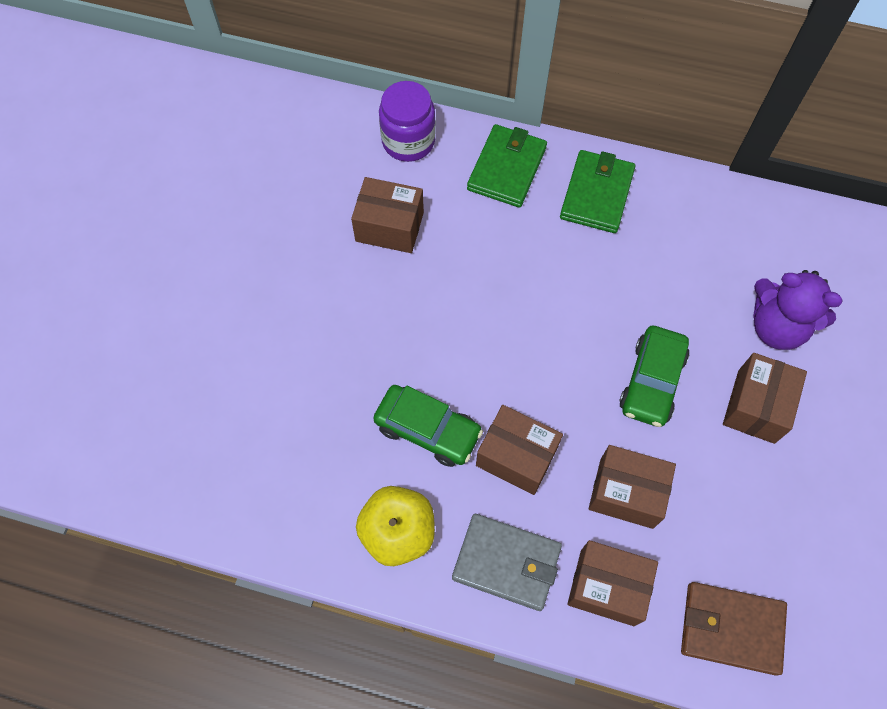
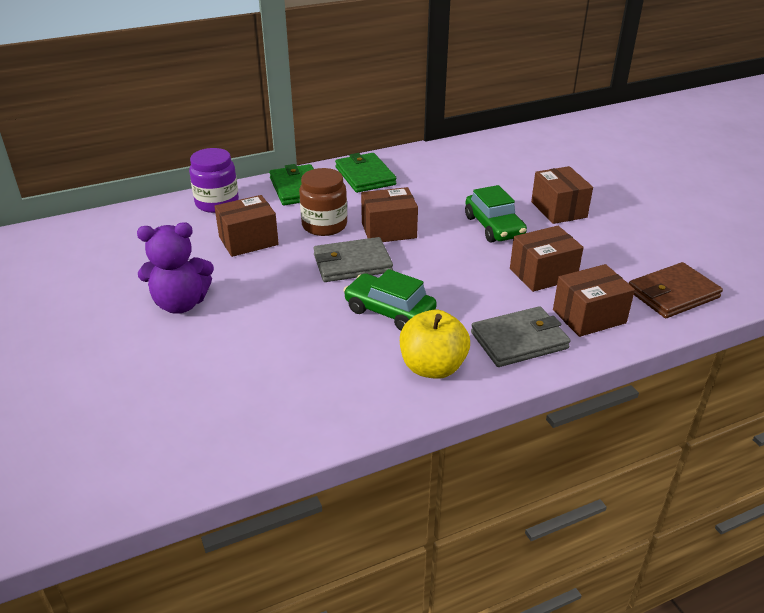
camera: 40 degrees left, 30 degrees down
green car [373,385,483,467] -> green car turned 135 degrees counterclockwise [343,269,437,331]
brown box [476,405,563,495] -> brown box moved to [361,187,418,242]
purple teddy bear [754,270,843,350] -> purple teddy bear moved to [137,222,214,314]
none -> brown jar [299,168,347,236]
none -> grey wallet [313,237,393,282]

